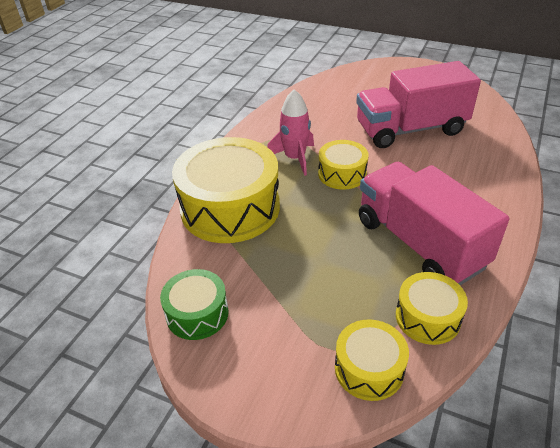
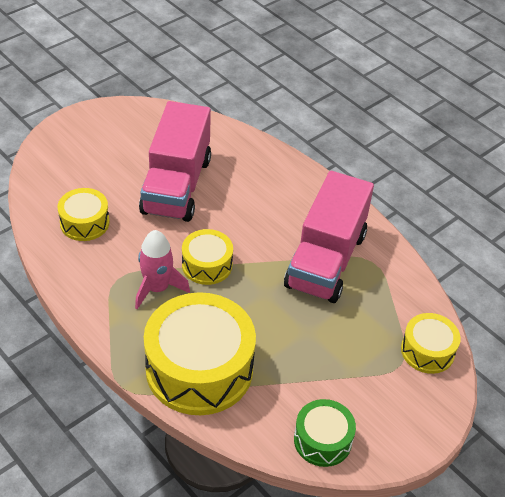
camera: 70 degrees left, 5 degrees up
pink truck [359,162,509,285] -> pink truck turned 60 degrees counterclockwise [284,171,374,303]
yellow drum [396,272,468,345] -> yellow drum moved to [57,188,110,241]

